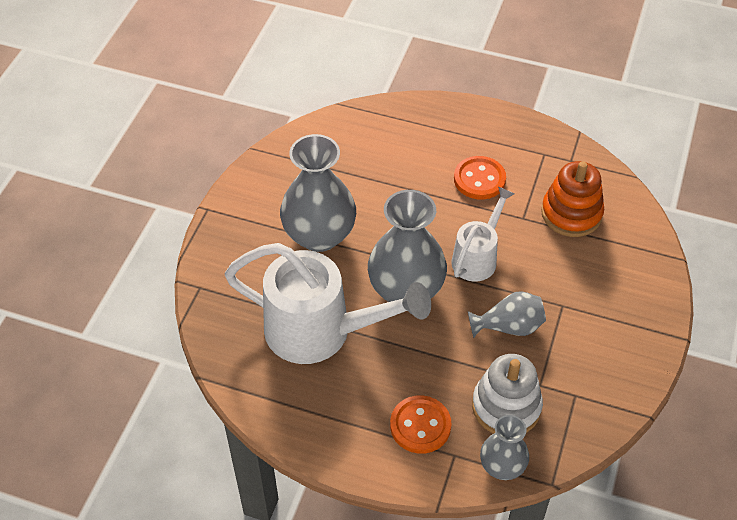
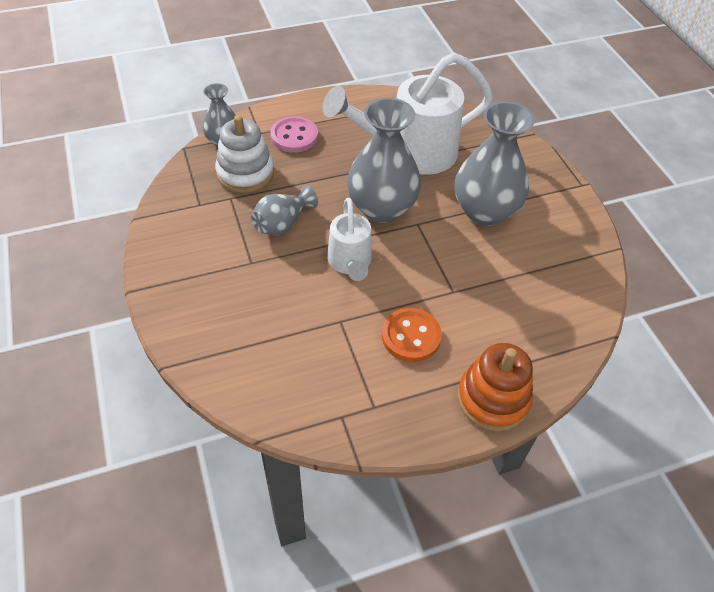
camera: 140 degrees right, 0 degrees up
orange button [390,395,452,454] -> pink button [270,116,318,153]
orange stacking toy [541,161,604,237] -> orange stacking toy moved to [457,343,533,431]

